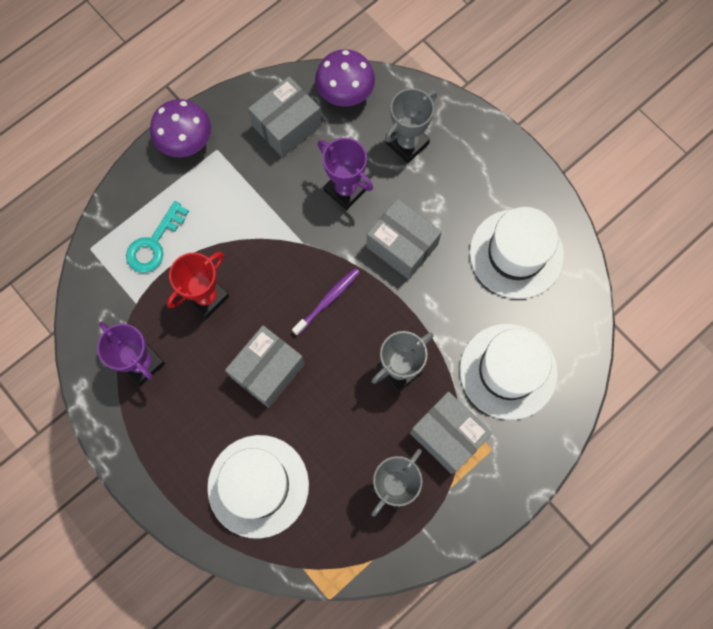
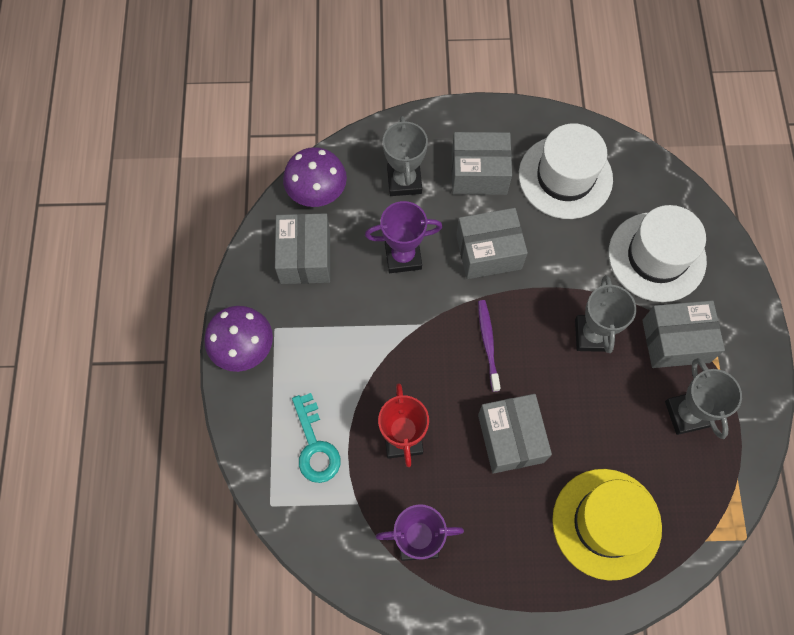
camera: 50 degrees left, 5 degrees down
white hat [207,435,309,539] -> yellow hat [552,469,662,581]
none -> grey box [452,132,512,195]

